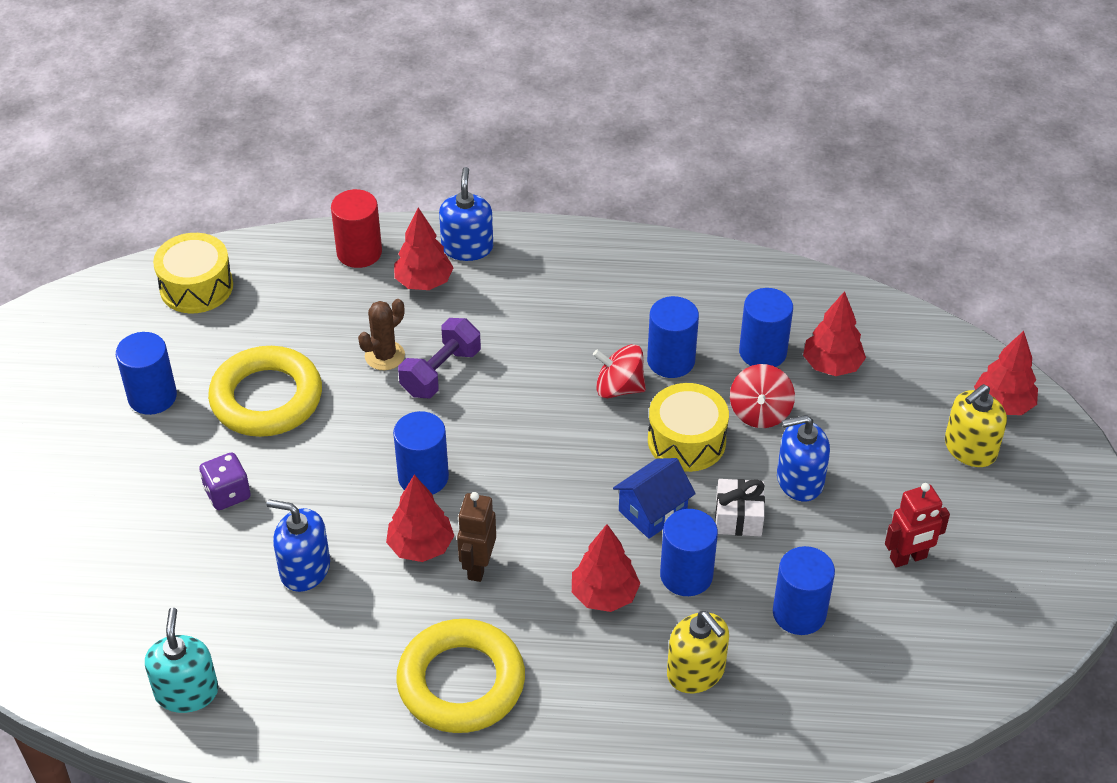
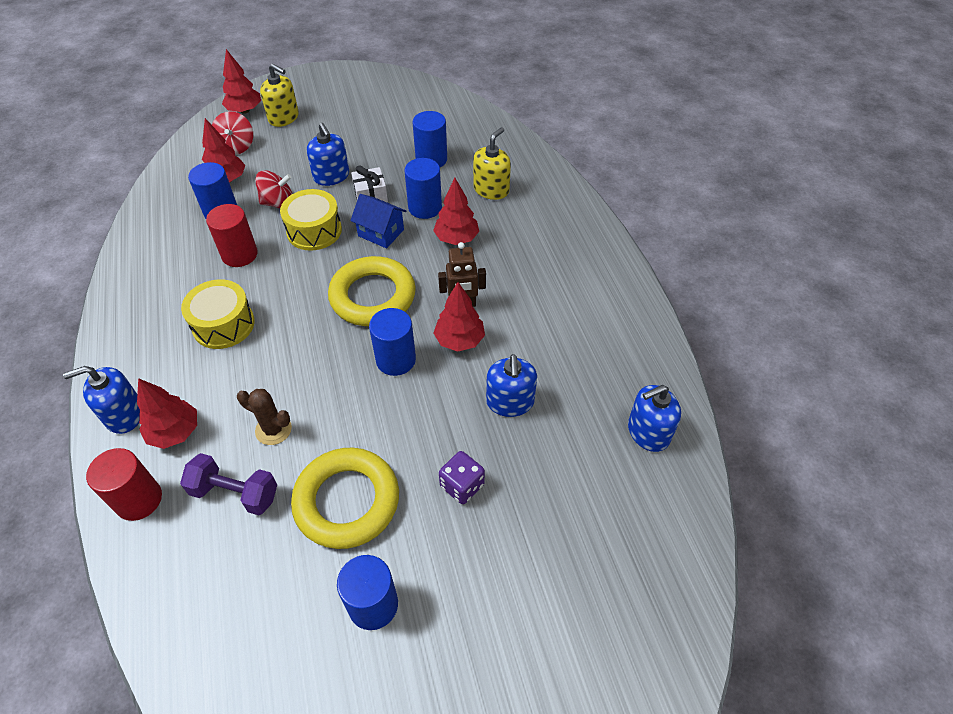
camera: 110 degrees left, 5 degrees up
turquoise soap dispenser [145,607,218,713] -> blue soap dispenser [628,385,681,452]
yellow drum [153,233,233,313] -> yellow drum moved to [181,279,255,349]
yellow ring [396,619,525,733] -> yellow ring moved to [328,256,416,326]
purple dumbbell [398,318,481,398] -> purple dumbbell moved to [180,453,277,515]
red spinning top [593,344,646,398] -> red spinning top moved to [212,111,253,155]
blue cylinder [647,296,699,378] -> red cylinder [206,204,258,267]
red robot [885,483,950,568] -> none

